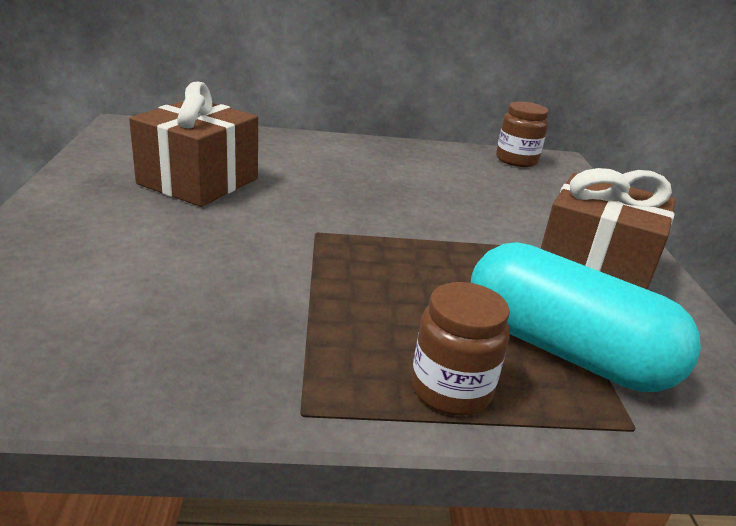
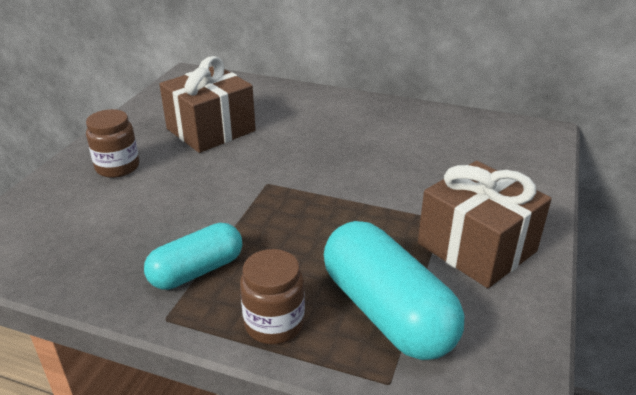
camera: 25 degrees right, 5 degrees up
brown jar [496,101,549,167] -> brown jar moved to [86,109,139,178]
none -> turquoise capsule [144,223,242,290]

